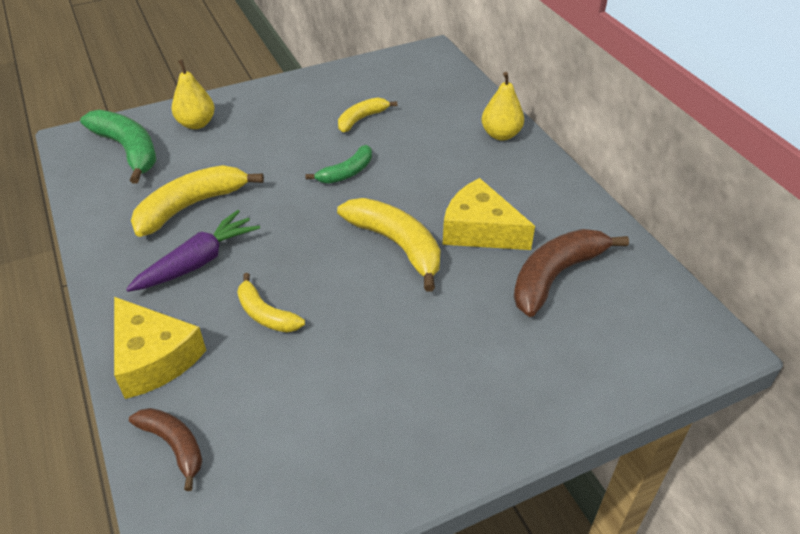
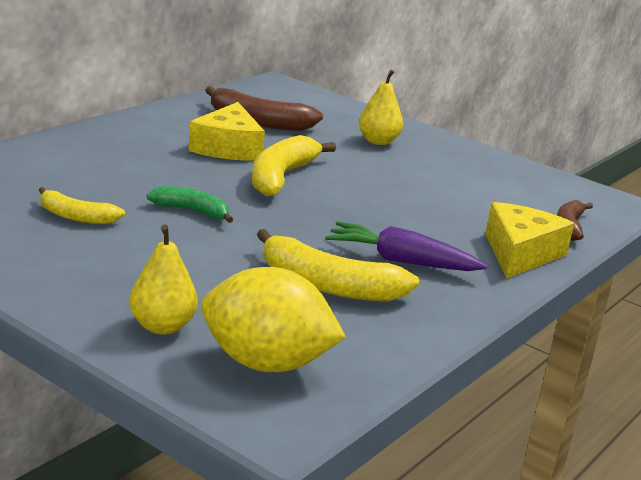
camera: 120 degrees left, 20 degrees down
green banana [80,110,156,184] -> yellow lemon [201,267,346,372]
yellow banana [237,273,305,332] -> none
yellow pear [482,72,524,140] -> yellow pear moved to [359,70,403,145]

